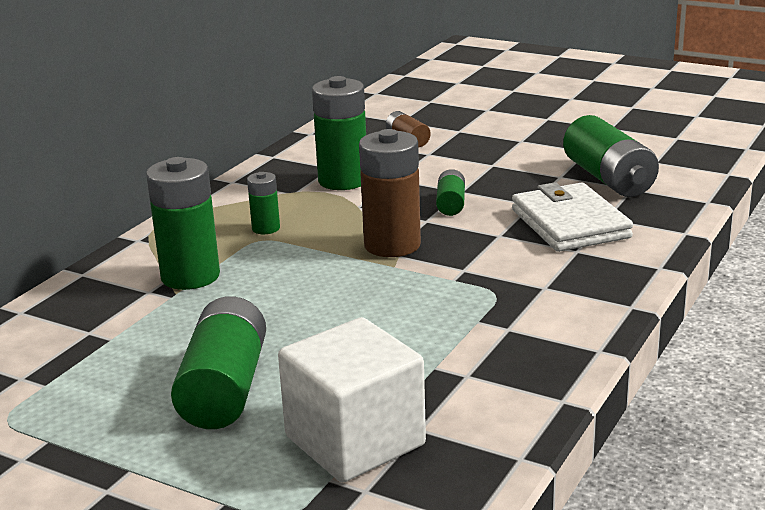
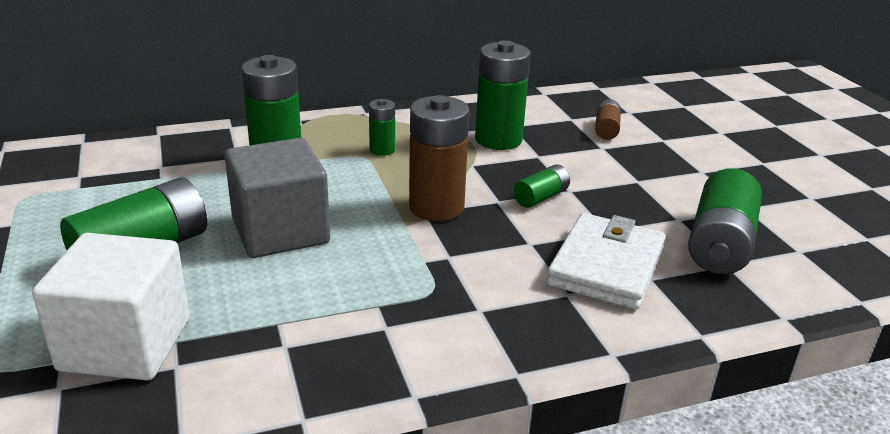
camera: 40 degrees right, 5 degrees up
none -> grey cube [224,138,330,258]

